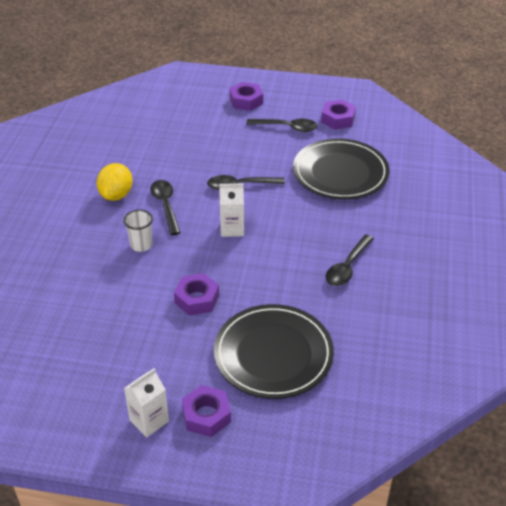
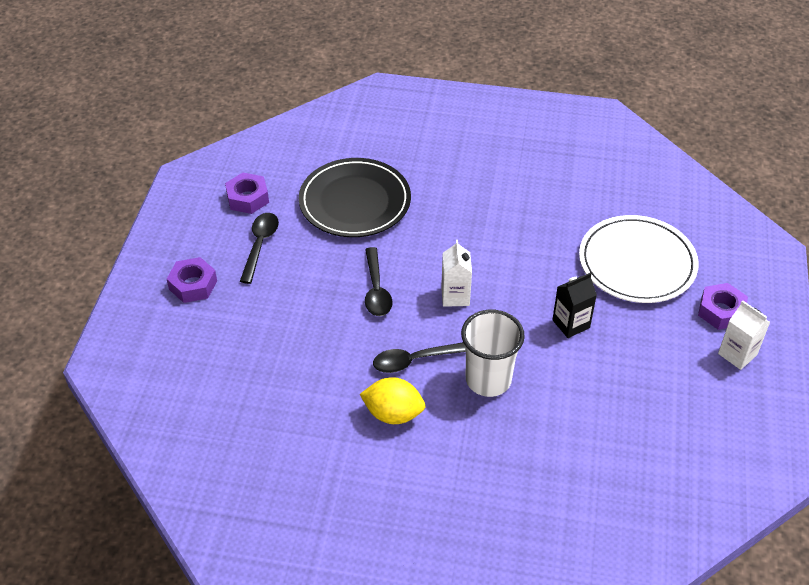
camera: 90 degrees left, 5 degrees up
white cup [123,210,153,252] -> white cup [461,310,525,397], size x1.73
purple nut [174,273,219,316] -> black carton [552,272,597,338]
black plate [214,304,334,399] -> white plate [579,215,699,303]
black spoon [326,234,374,286] -> none

